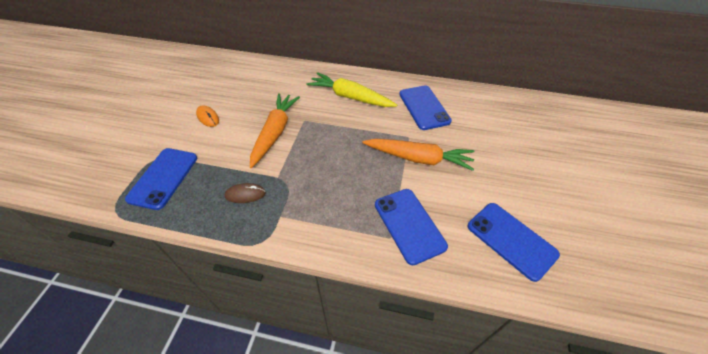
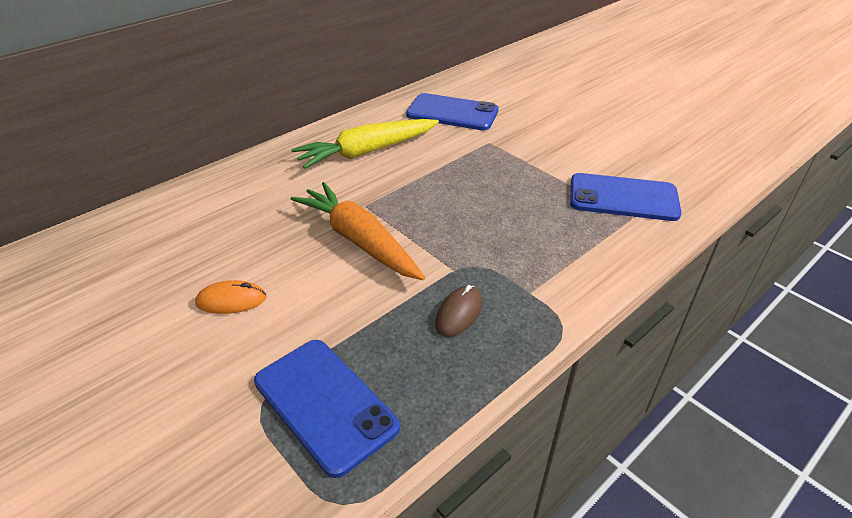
camera: 55 degrees left, 10 degrees down
orange carrot [362,139,474,171] -> none
blue phone [468,203,560,282] -> none

